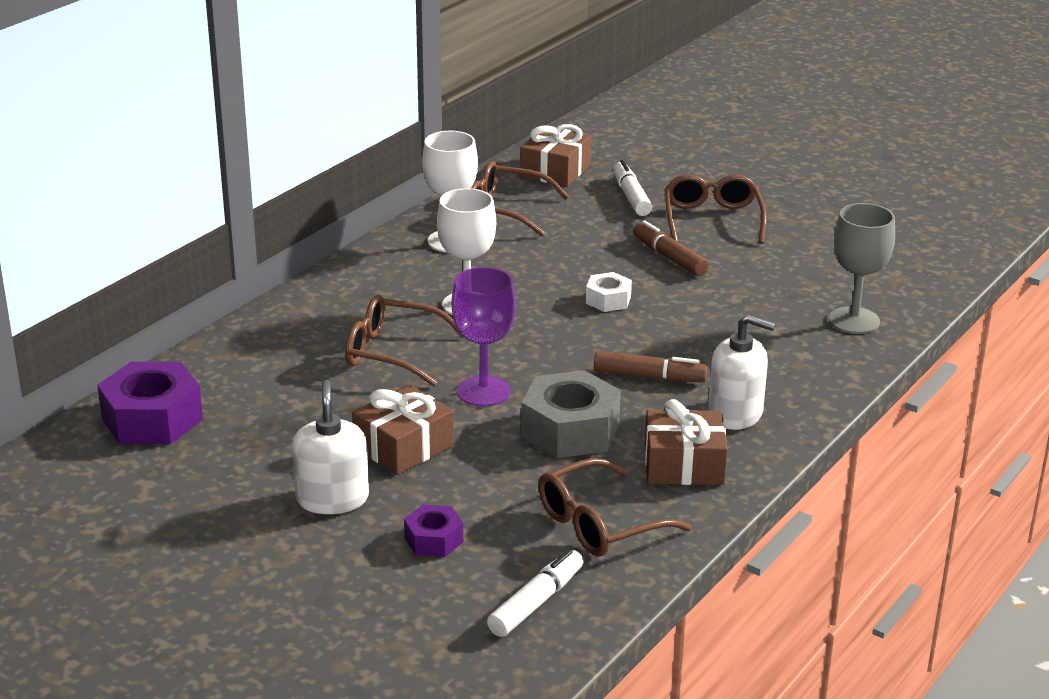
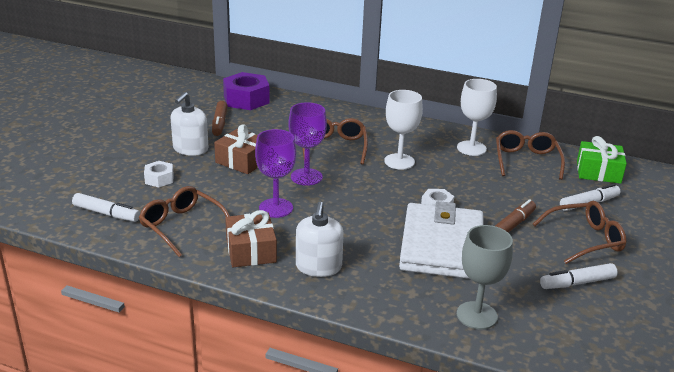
camera: 75 degrees right, 0 degrees up
white soap dispenser [292,380,369,514] -> white soap dispenser turned 135 degrees clockwise [170,92,208,156]
purple nut [404,505,463,557] -> white nut [144,161,174,187]
brown gift [520,124,591,187] -> green gift [577,136,627,184]
grey nut [521,370,621,458] -> purple goblet [255,129,296,218]
brown marker [594,350,708,382] -> brown marker moved to [212,101,228,136]
none -> white wallet [399,201,483,279]
none -> white marker [540,263,617,289]

